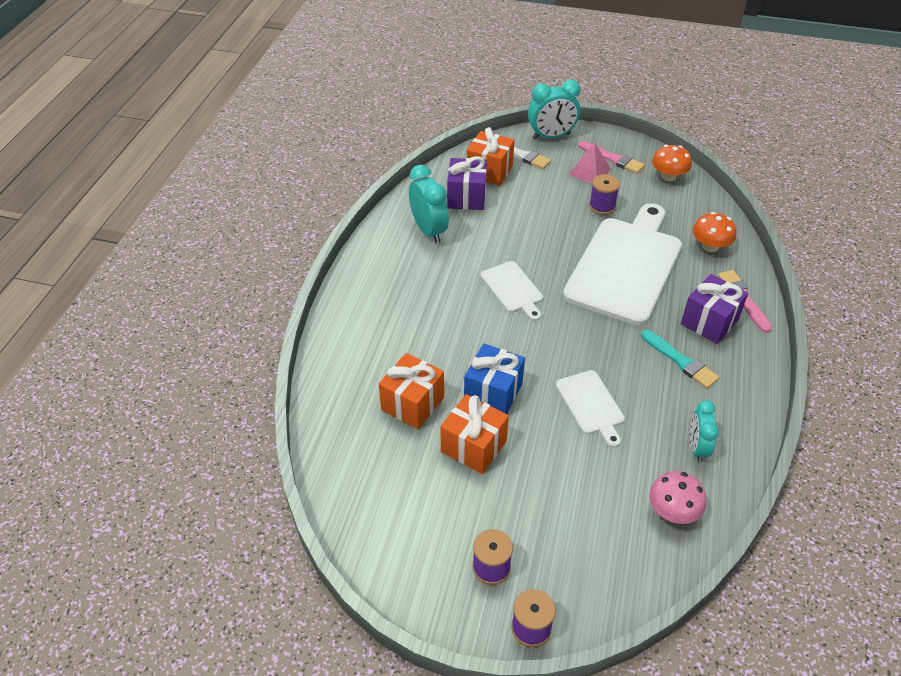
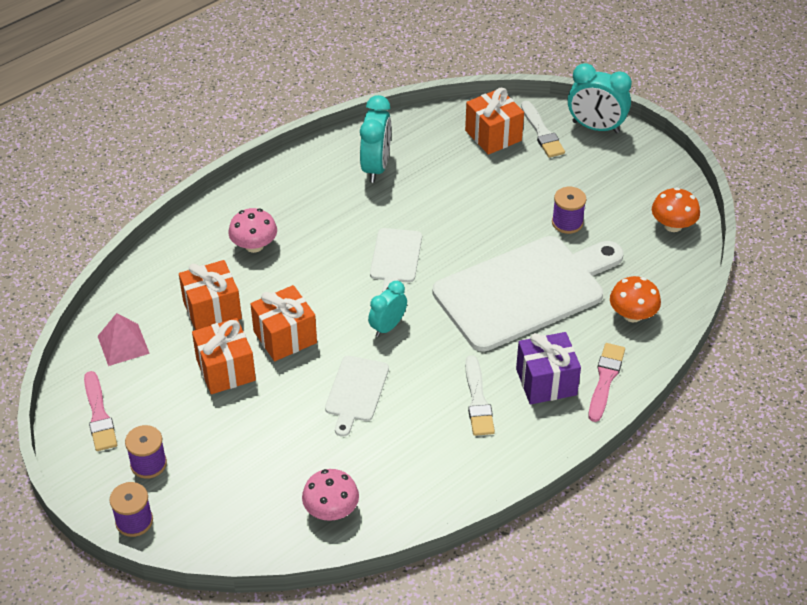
camera: 35 degrees right, 0 degrees up
purple gift [447,156,487,210] -> none
blue gift [464,343,525,414] -> orange gift [251,285,317,361]
pink pyramid [569,142,611,183] -> pink pyramid moved to [98,313,150,366]
pink brush [578,141,645,174] -> pink brush moved to [84,371,117,451]
turquoise brush [641,330,719,389] -> white brush [465,355,495,436]
turquoise clock [690,400,719,462] -> turquoise clock moved to [368,281,407,337]
none -> pink mushroom [229,208,277,253]

